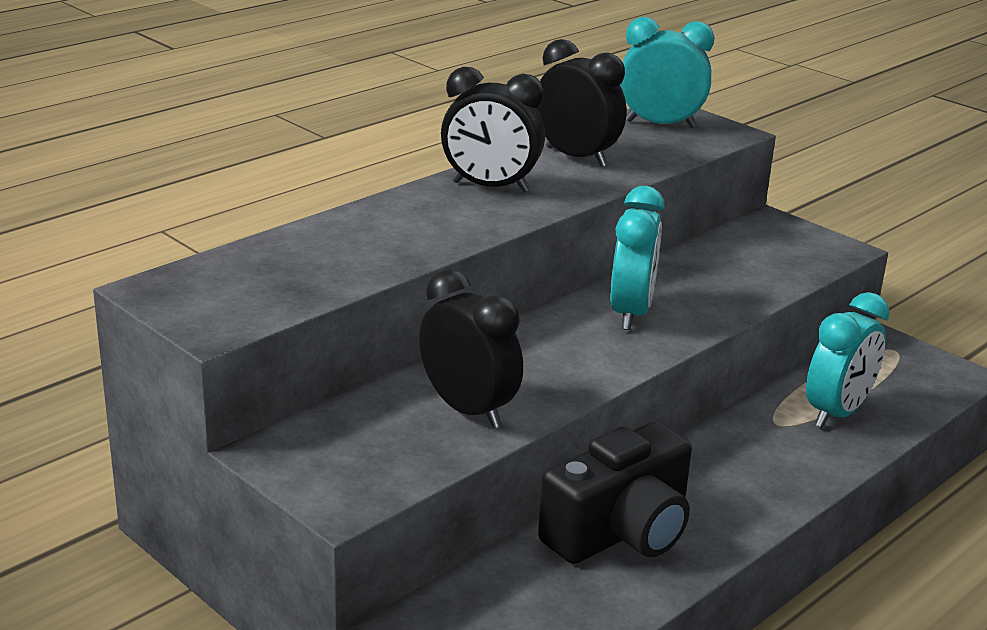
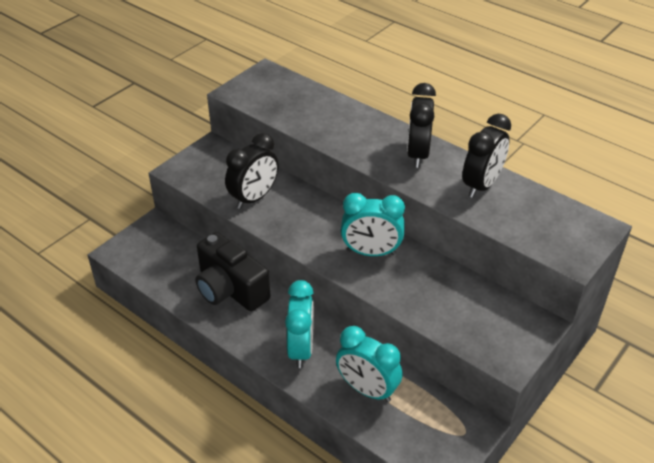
camera: 85 degrees right, 15 degrees up
turquoise clock [620,17,714,128] -> turquoise clock moved to [285,280,314,368]

